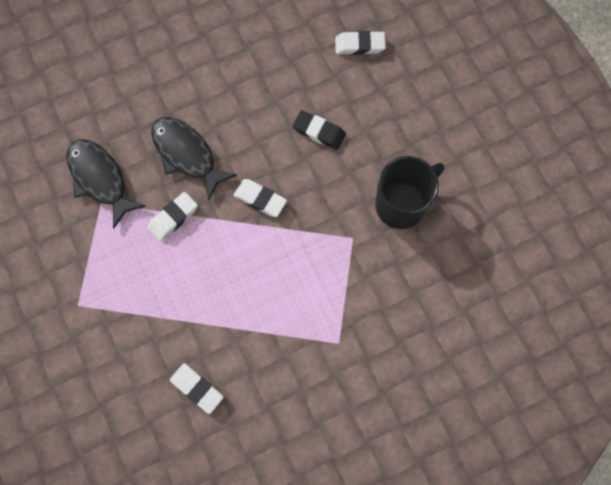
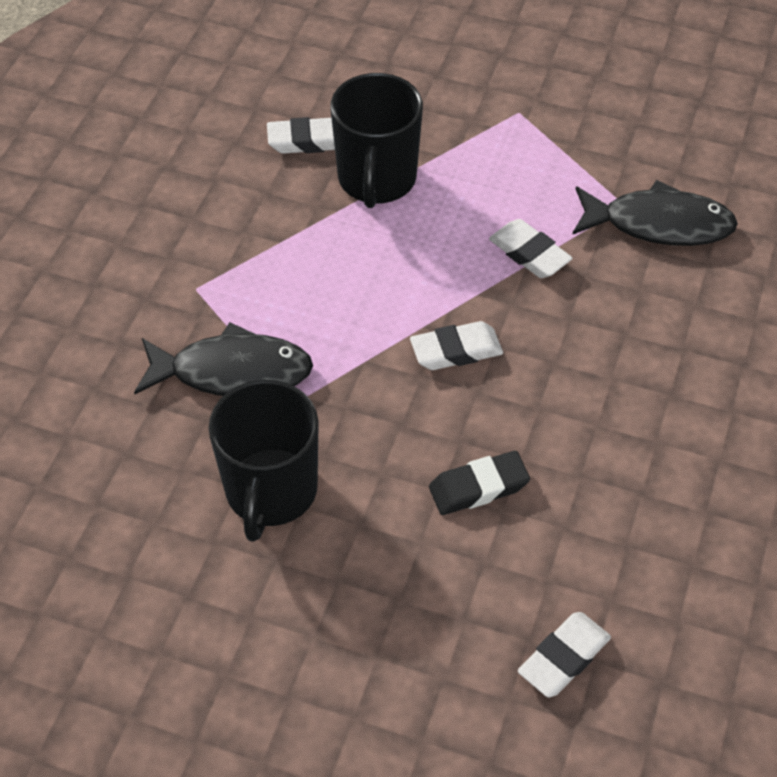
camera: 135 degrees right, 20 degrees down
white eraser [147,192,198,242] -> white eraser turned 45 degrees counterclockwise [489,219,572,278]
black fish [151,117,237,200] -> black fish moved to [134,323,313,396]
none -> black mug [330,73,423,208]

